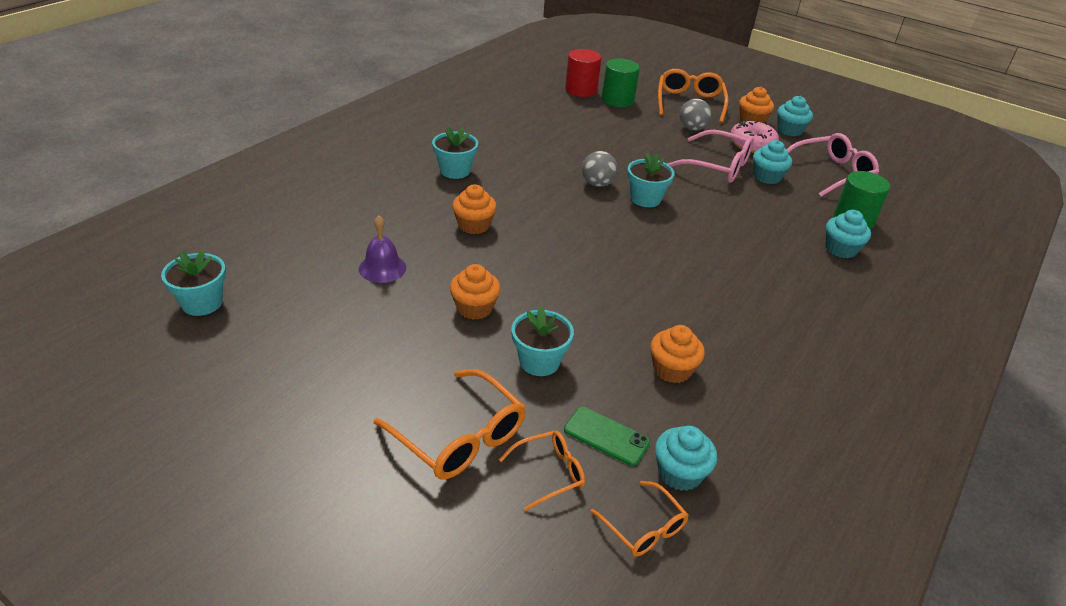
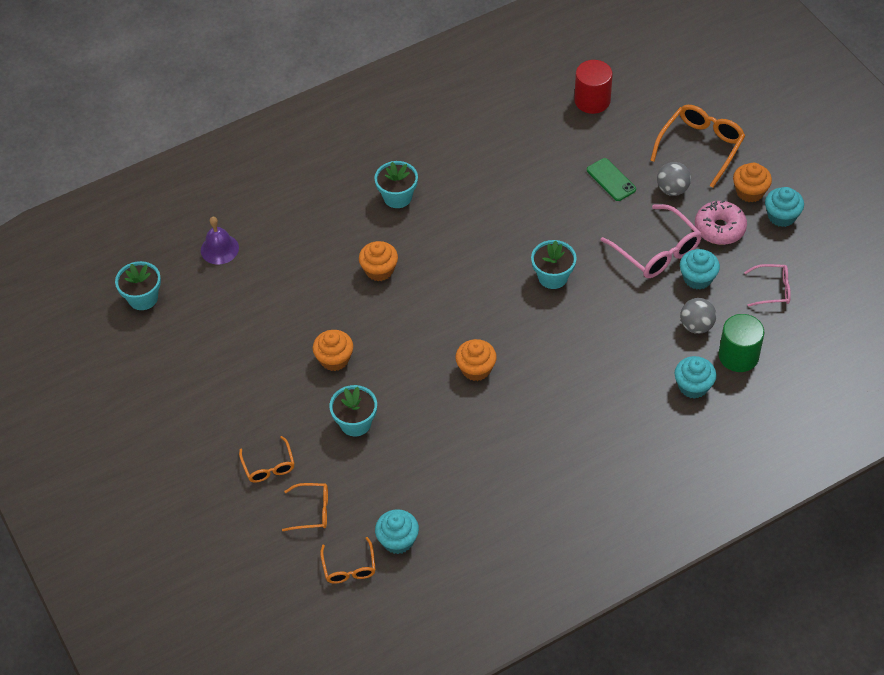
camera: 30 degrees right, 15 degrees up
purple bell [359,215,406,283] -> purple bell moved to [201,216,239,264]
orange glasses [374,369,526,479] -> orange glasses [239,436,295,483], size x0.58
green phone [564,407,650,466] -> green phone moved to [587,158,636,201]
grey ball [582,151,618,187] -> grey ball moved to [680,298,717,334]
green cylinder [602,59,640,107] -> none
orange cupcake [650,325,705,383] -> orange cupcake moved to [455,339,497,381]
pink glasses [787,133,879,197] -> pink glasses [744,264,791,307], size x0.58

